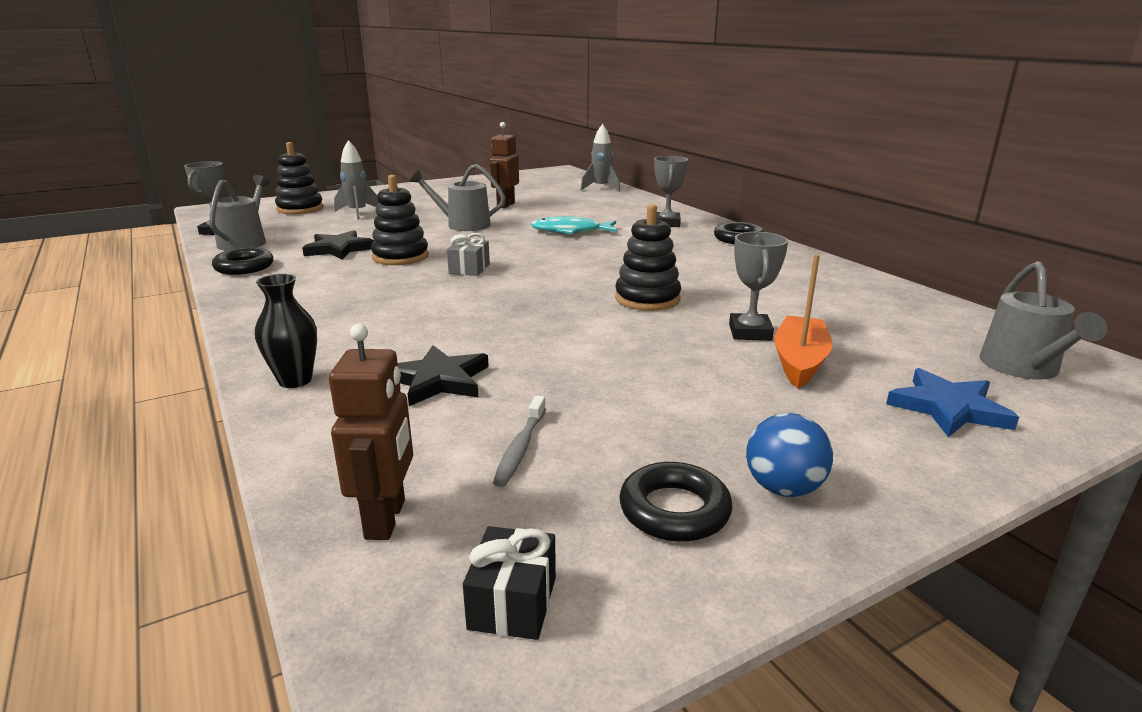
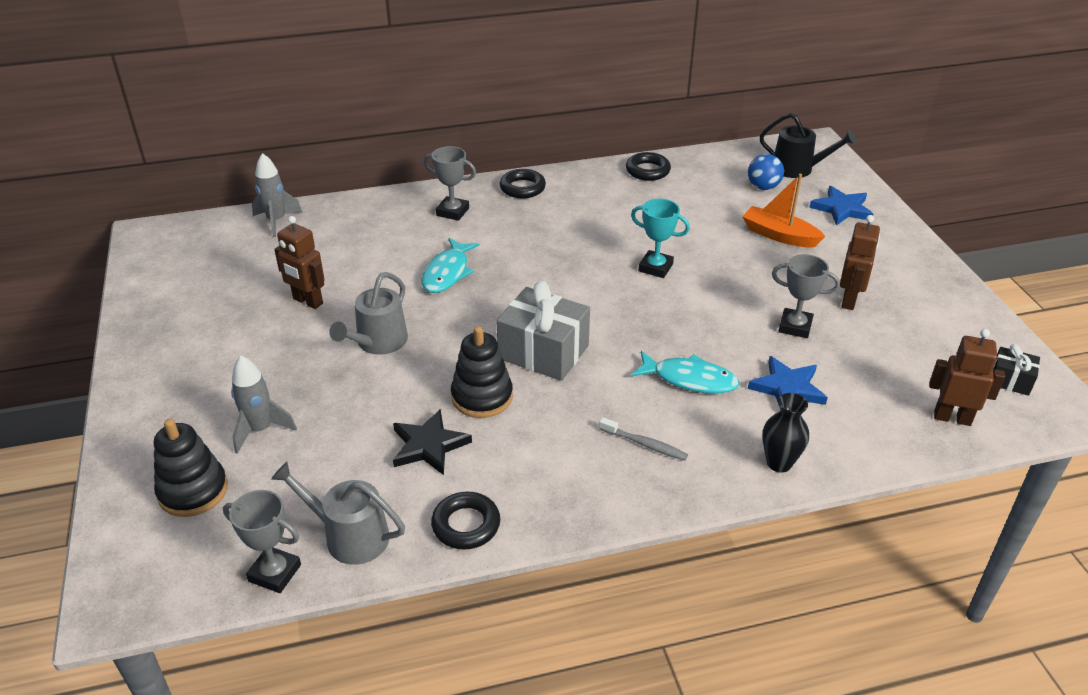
camera: 75 degrees left, 15 degrees up
black star [398,345,489,406] -> blue star [748,356,828,410]
grey gift [447,233,490,276] -> grey gift [496,281,590,381], size x1.97
grey toothbrush [493,396,546,487] -> grey toothbrush moved to [599,417,688,461]
black stacking toy [615,204,681,311] -> turquoise trophy [631,199,690,278]
black ring [619,462,732,542] -> black ring moved to [626,152,671,181]
grey trophy [729,232,788,341] -> grey trophy moved to [772,254,840,338]
blue ball [746,413,833,497] -> blue ball moved to [748,154,784,190]
grey watering can [980,261,1107,379] -> black watering can [760,113,856,178]
none -> turquoise fish [631,351,739,394]
none -> brown robot [840,215,880,310]

